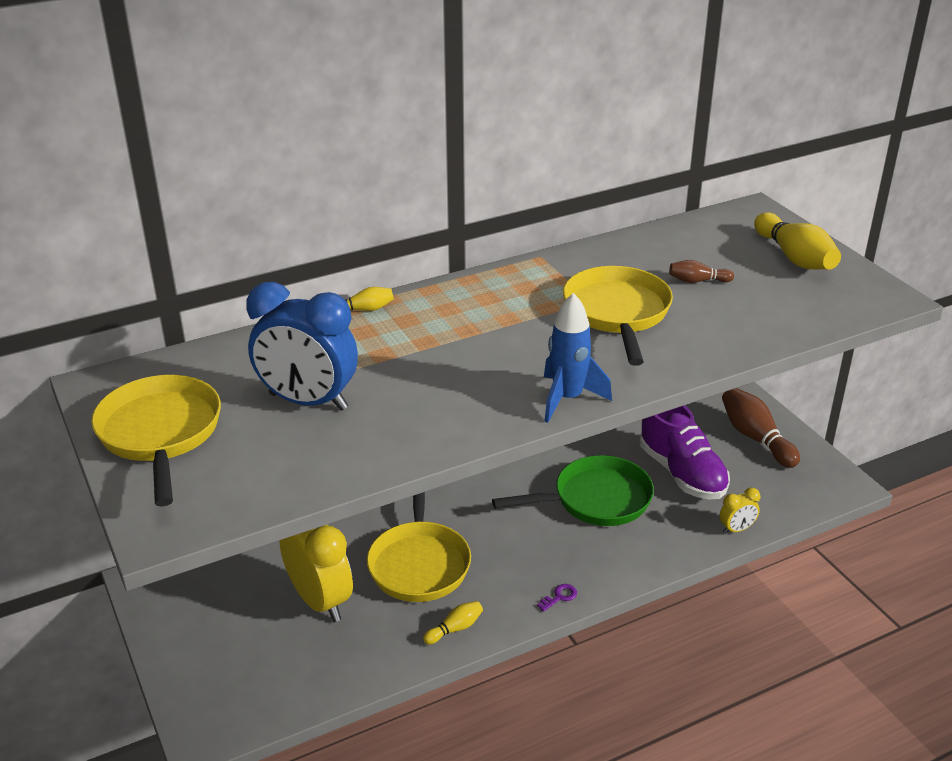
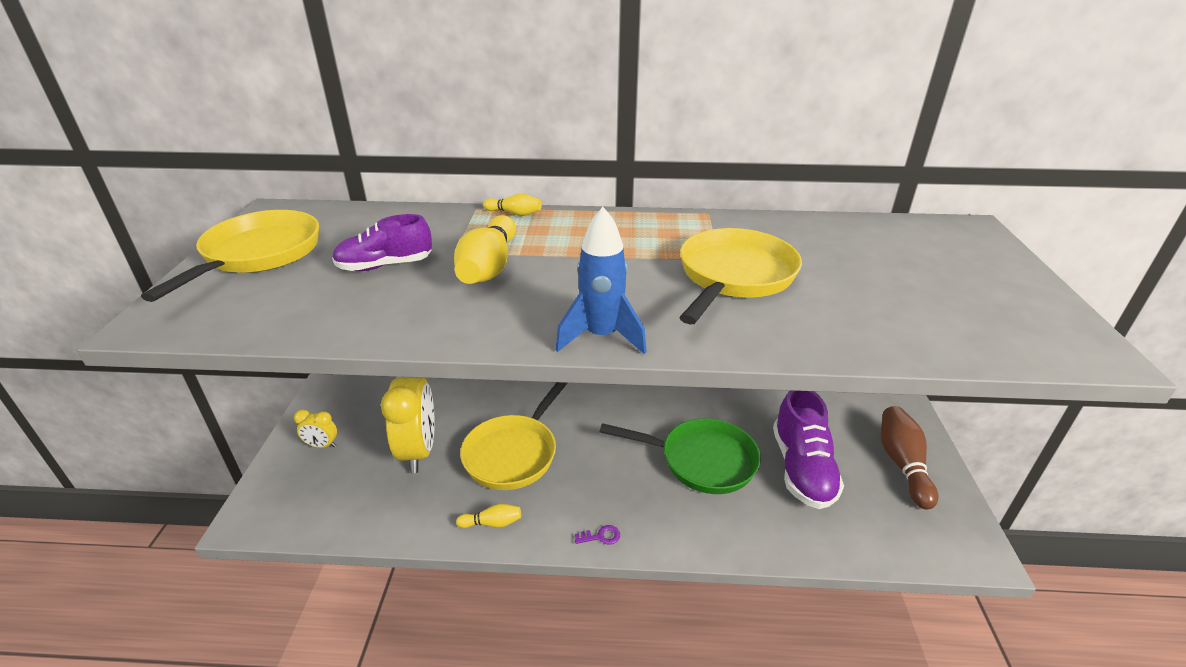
camera: 30 degrees right, 0 degrees up
blue clock [246,282,358,411] -> purple shoe [332,214,432,271]
brown bowling pin [669,260,734,283] -> none
yellow clock [720,488,760,534] -> yellow clock moved to [294,409,337,448]
yellow bowling pin [754,212,841,269] -> yellow bowling pin moved to [454,215,516,284]

